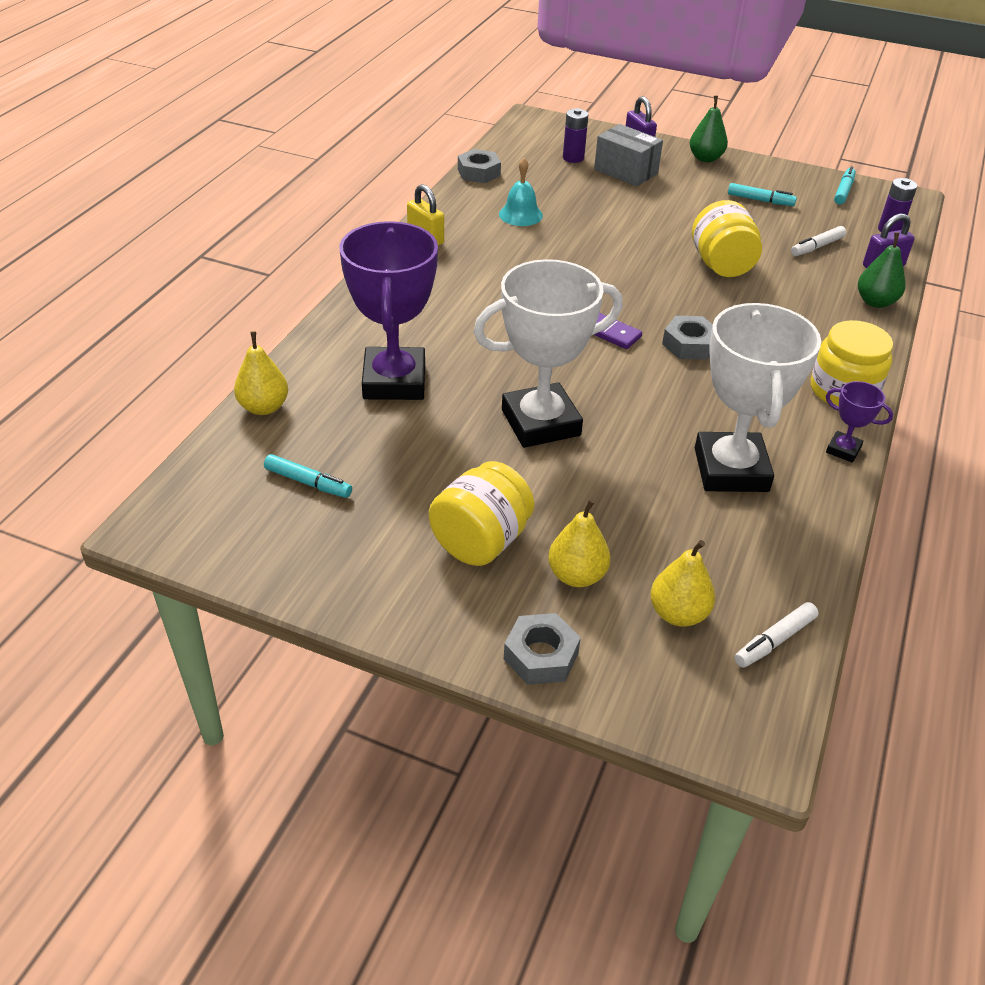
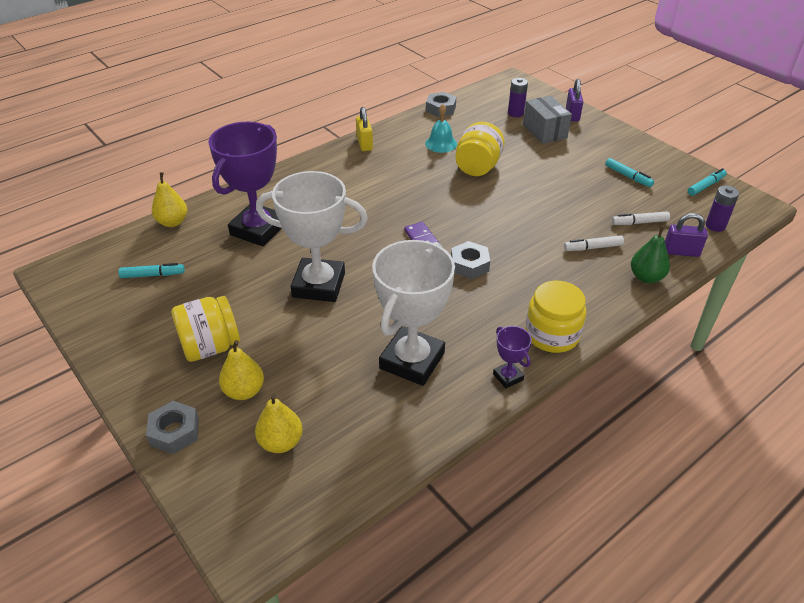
camera: 30 degrees right, 0 degrees up
turquoise marker [264,454,352,498] -> turquoise marker turned 60 degrees counterclockwise [118,263,185,278]
green pear [690,96,728,162] -> none
yellow jar [692,200,762,277] -> yellow jar moved to [455,122,505,176]
white marker [734,602,819,668] -> white marker moved to [564,235,624,251]

